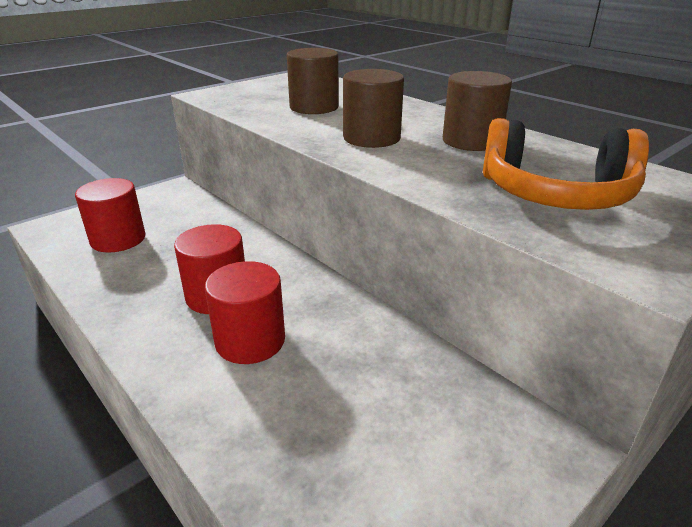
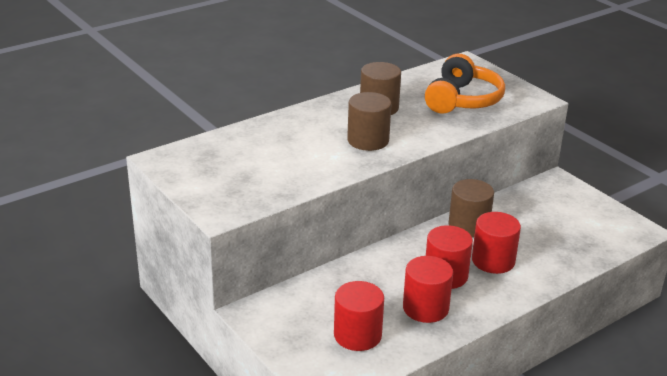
camera: 85 degrees left, 0 degrees up
brown cylinder [287,48,339,114] -> brown cylinder moved to [448,179,494,237]
none -> red cylinder [403,256,453,323]

